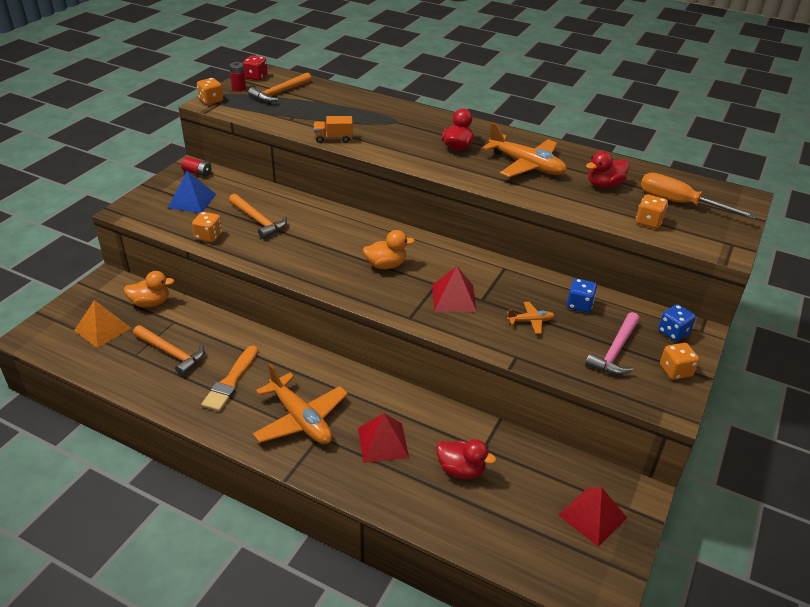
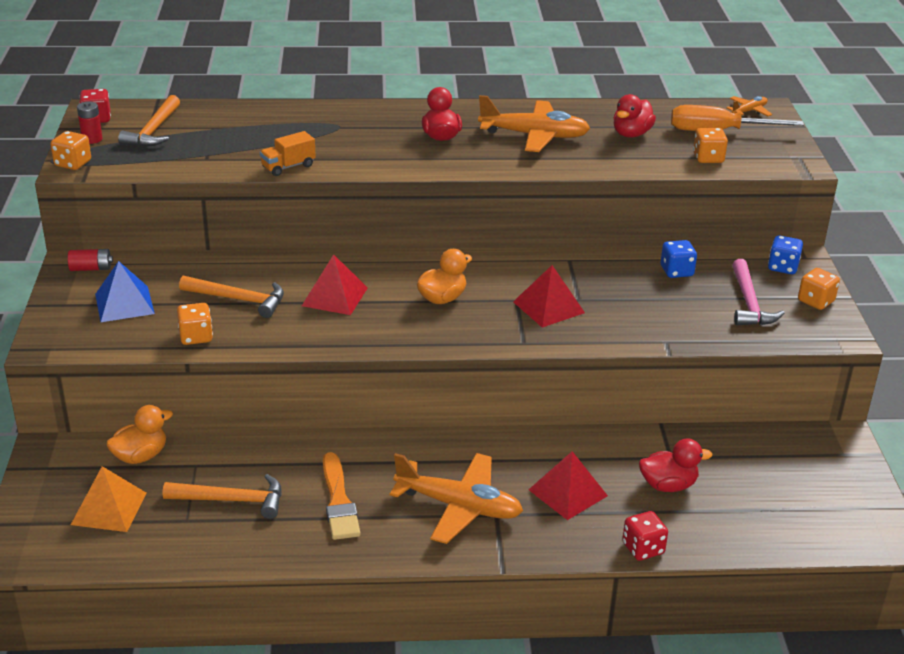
camera: 30 degrees left, 5 degrees down
orange plane [507,302,555,334] -> orange plane moved to [726,96,772,116]
red pyramid [559,487,627,547] -> red pyramid moved to [302,254,368,315]
none -> red dice [622,511,668,561]

